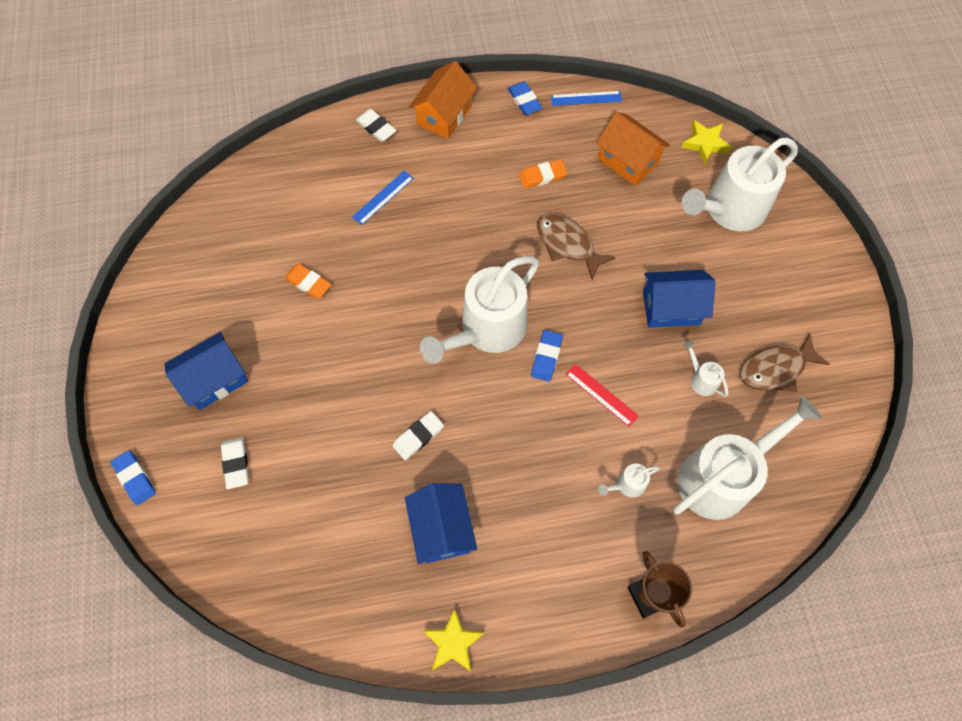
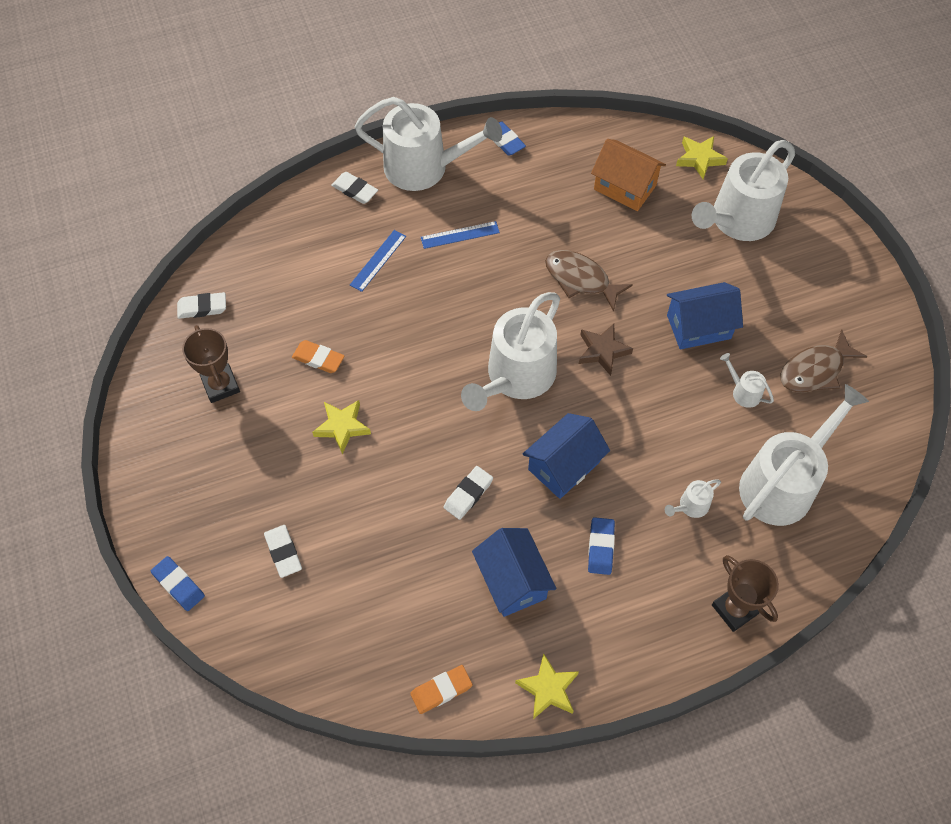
camera: 10 degrees left, 5 degrees down
blue house [165,332,248,410] -> blue house moved to [523,413,610,499]
orange house [409,61,477,139] -> white watering can [355,97,502,191]
orange eraser [519,160,567,189] -> orange eraser moved to [410,665,473,714]
blue eraser [531,330,563,382] -> blue eraser moved to [588,517,615,575]
blue ruler [551,91,622,106] -> blue ruler moved to [421,221,500,249]
red ruler [566,364,639,427] -> none
none -> white eraser [177,292,226,319]
none -> brown trophy [182,325,240,403]
none -> yellow star [312,400,371,454]
none -> brown star [579,324,633,376]

